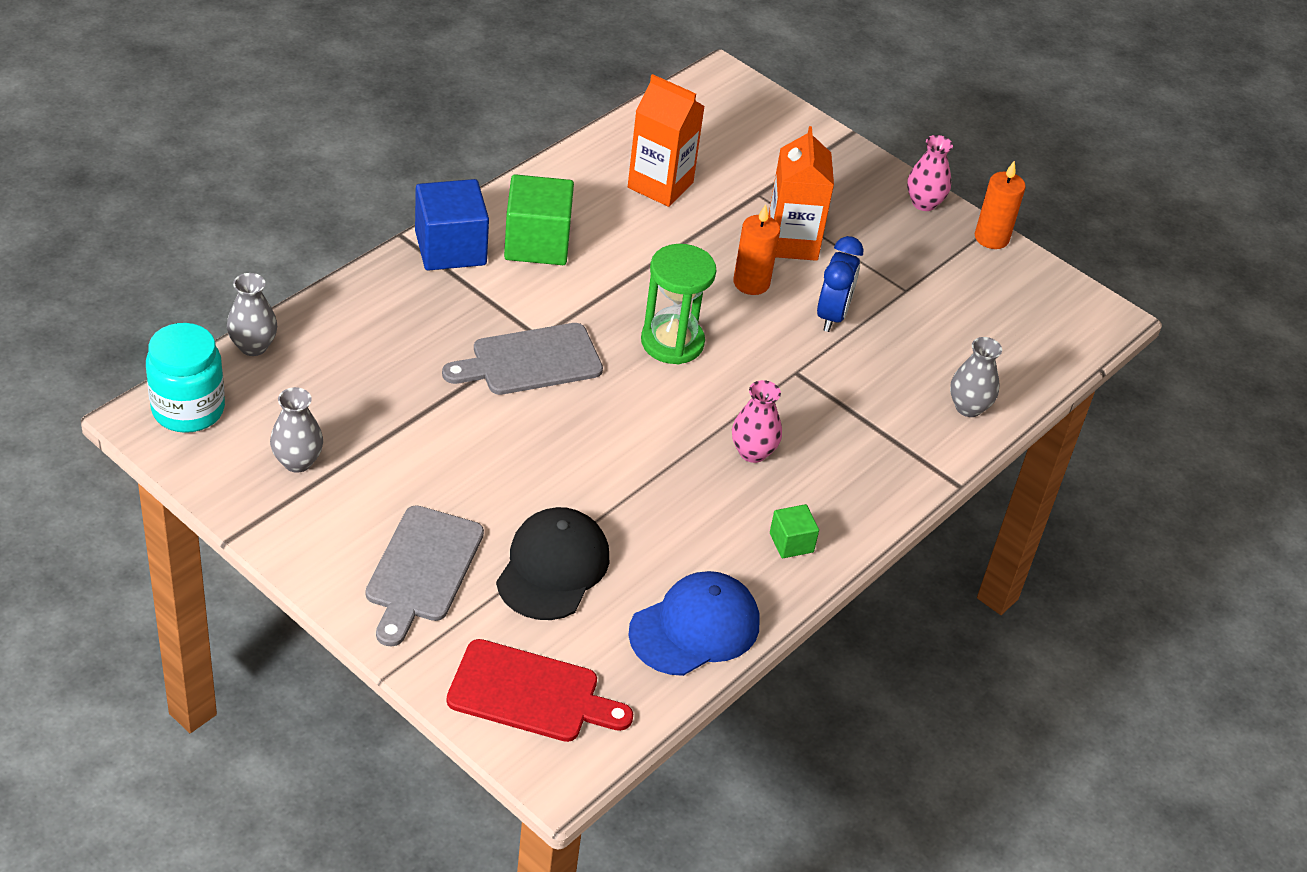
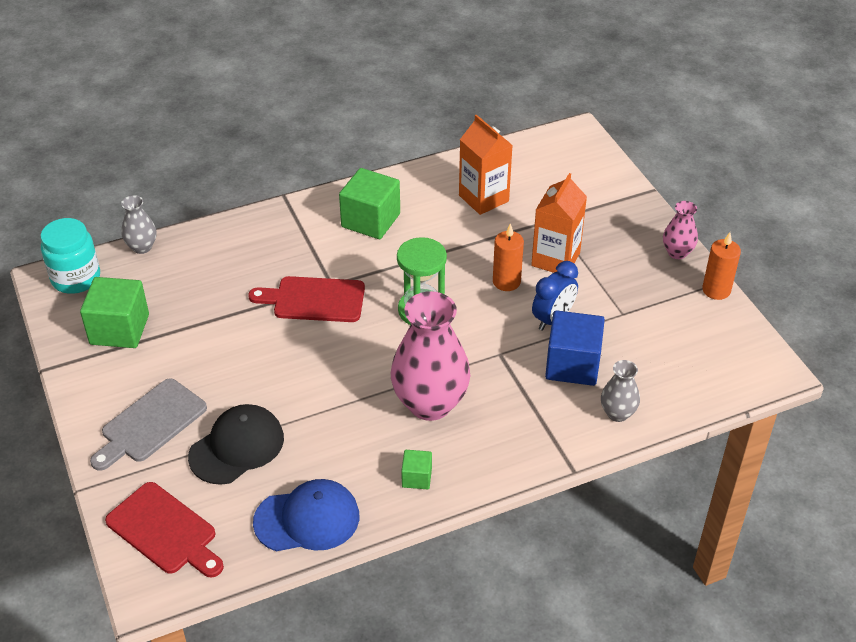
camera: 30 degrees right, 0 degrees up
grey vase [270,387,323,473] -> green cube [80,277,149,348]
blue cube [415,179,489,271] -> blue cube moved to [545,310,605,386]
grey cutting board [442,323,603,395] -> red cutting board [248,276,365,322]
pink vase [732,380,782,463] -> pink vase [391,291,470,421], size x2.03

